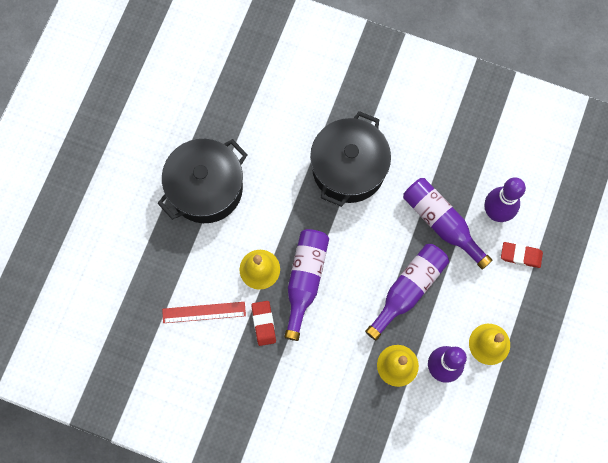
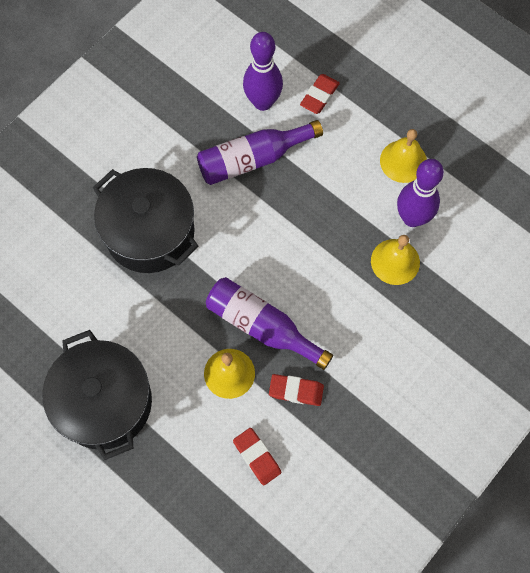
camera: 70 degrees left, 5 degrees down
red ruler [162,302,246,323] -> red eraser [233,428,281,485]
purple bottle [365,244,449,340] -> none

